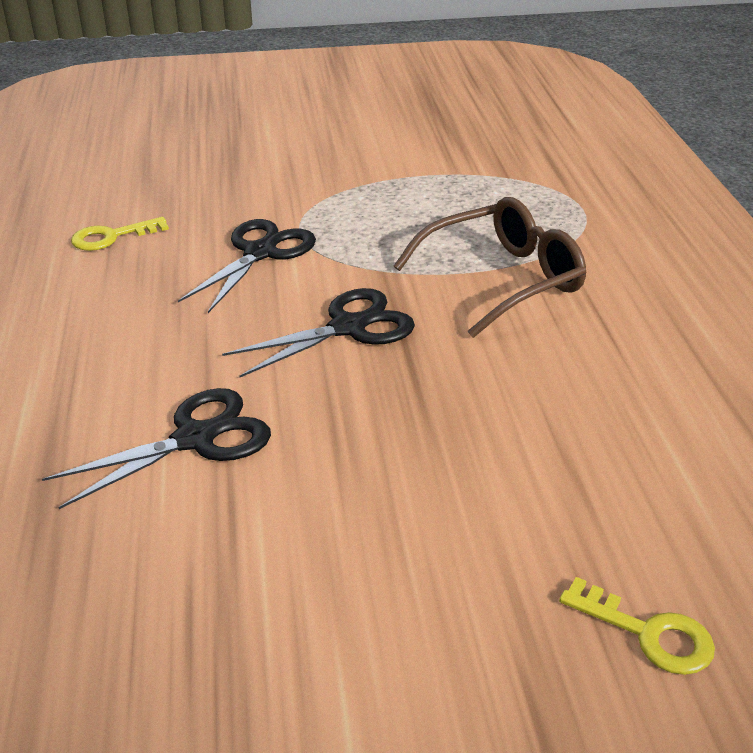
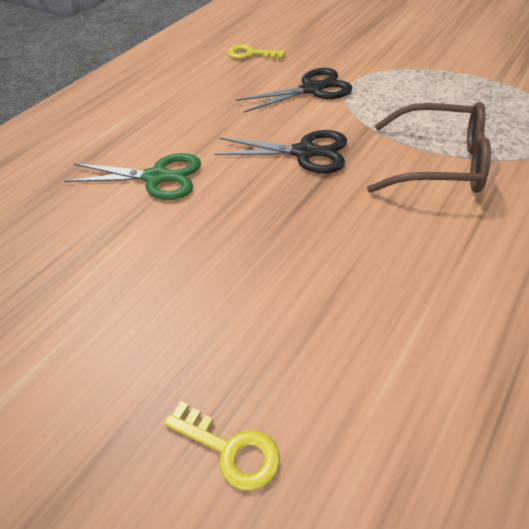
camera: 45 degrees right, 10 degrees up
black scissors [42,388,271,509] -> green scissors [64,153,201,200]
yellow key [559,577,715,675] -> yellow key turned 45 degrees counterclockwise [164,401,280,491]

